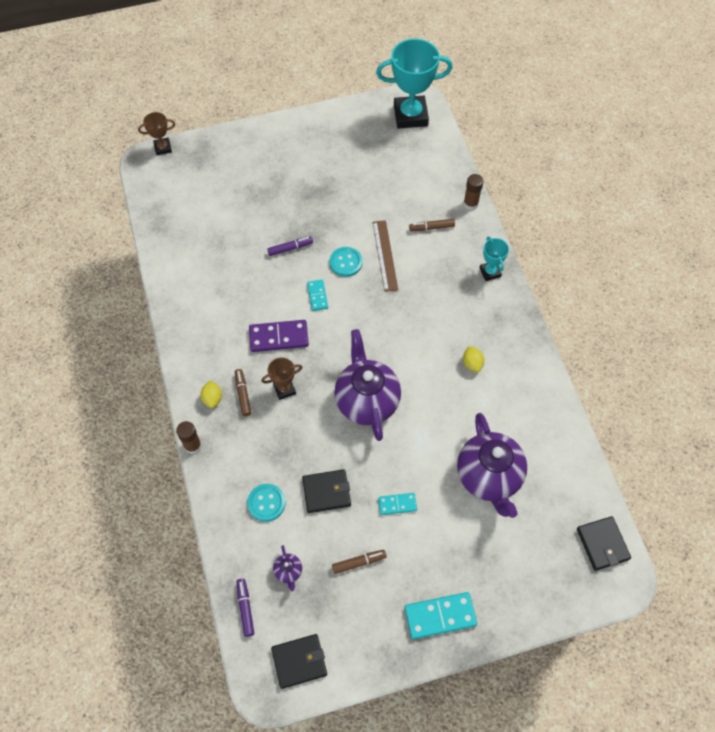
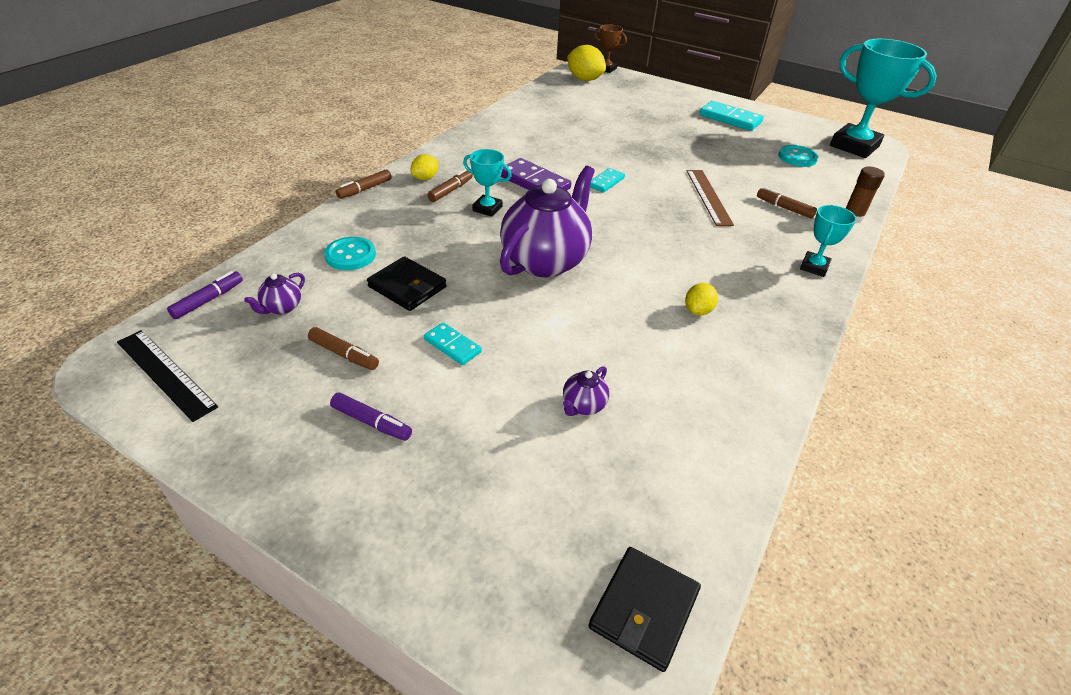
camera: 45 degrees right, 20 degrees down
brown glue stick [176,421,202,454] -> brown marker [336,169,391,199]
brown trophy [261,358,302,400] -> turquoise trophy [463,149,512,217]
purple marker [267,236,313,256] -> purple marker moved to [330,392,412,441]
black wallet [271,634,327,689] -> black ruler [117,330,218,422]
turquoise button [329,247,363,277] -> turquoise button moved to [778,145,818,167]
brown ruler [373,220,398,292] -> brown ruler turned 45 degrees counterclockwise [686,170,734,226]
turquoise domino [404,592,477,639] -> turquoise domino moved to [699,101,764,131]
purple teapot [457,413,527,518] -> purple teapot [563,366,609,416], size x0.41
none -> yellow lemon [567,45,606,81]

